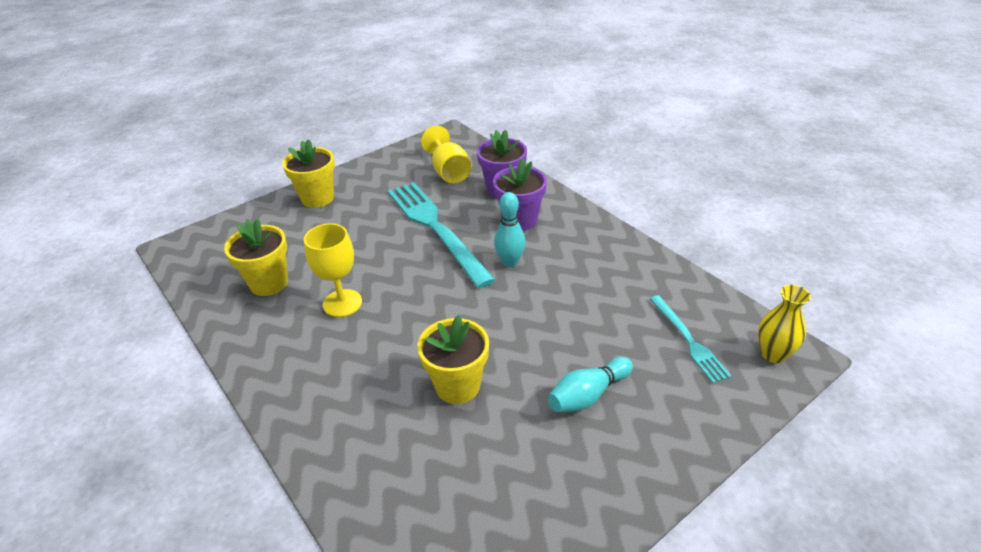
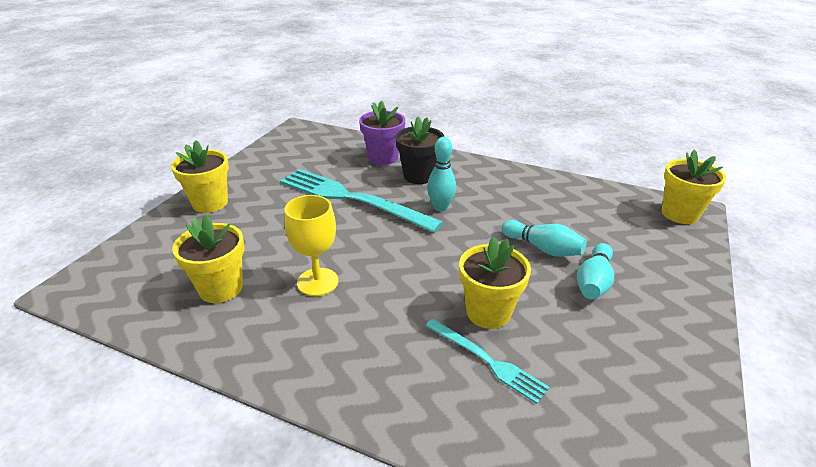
camera: 30 degrees left, 5 degrees down
yellow goblet [421,126,471,184] -> none
purple flower pot [493,159,547,231] -> black flower pot [395,117,444,184]
turquoise fork [650,295,731,383] -> turquoise fork moved to [425,319,550,404]
yellow vase [758,285,811,363] -> yellow flower pot [662,150,726,224]
none -> turquoise bowling pin [502,220,587,257]

